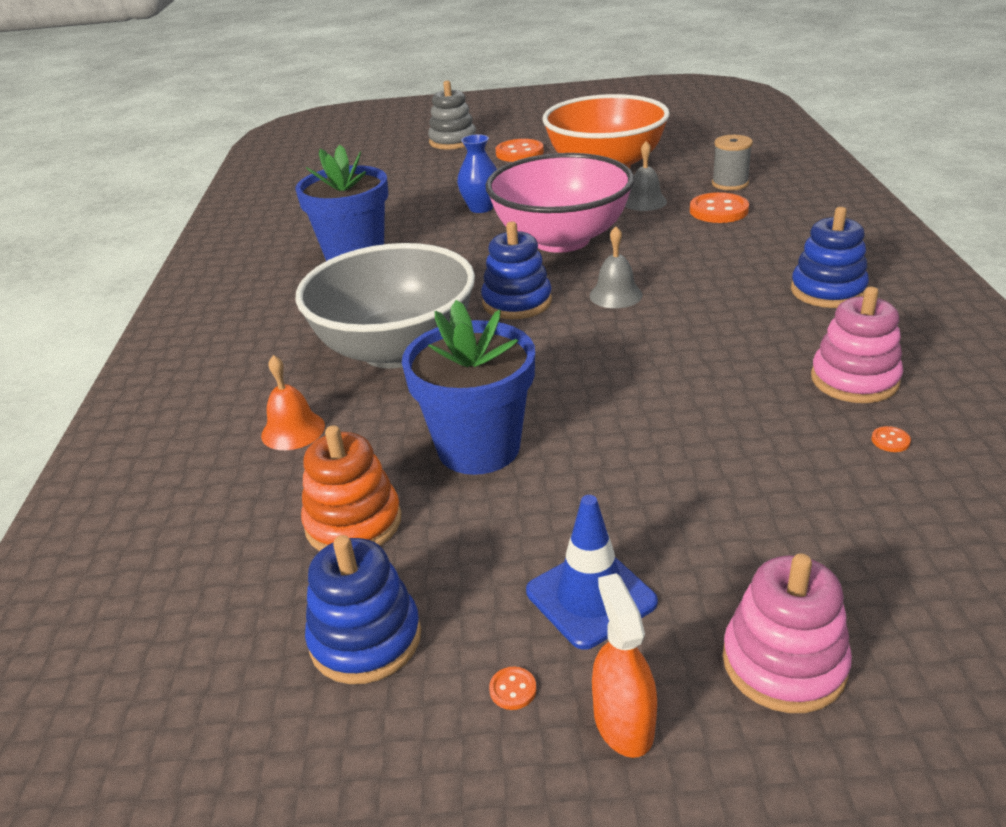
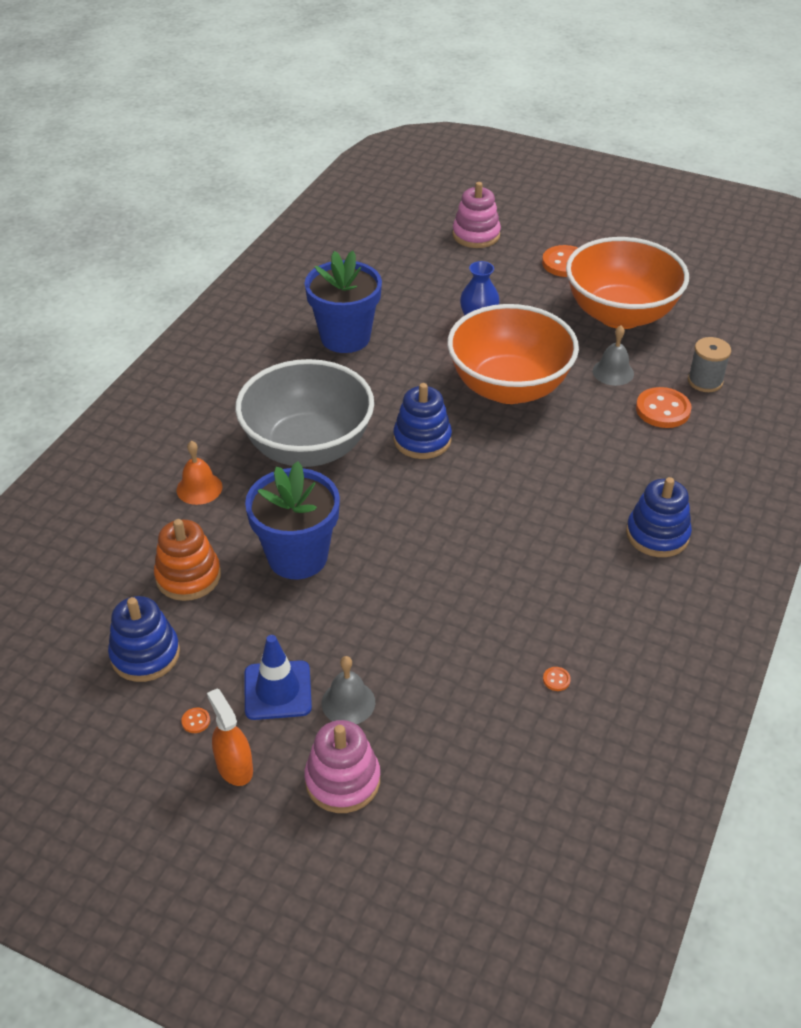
camera: 25 degrees right, 10 degrees up
grey stacking toy [428,81,476,150] -> none
pink bowl [486,153,634,253] -> orange bowl [447,304,579,404]
grey bell [589,226,643,308] -> grey bell moved to [322,656,375,724]
orange spray bottle [592,573,657,758] -> orange spray bottle turned 45 degrees counterclockwise [207,689,253,786]
pink stacking toy [811,287,903,403] -> pink stacking toy moved to [452,182,501,248]

